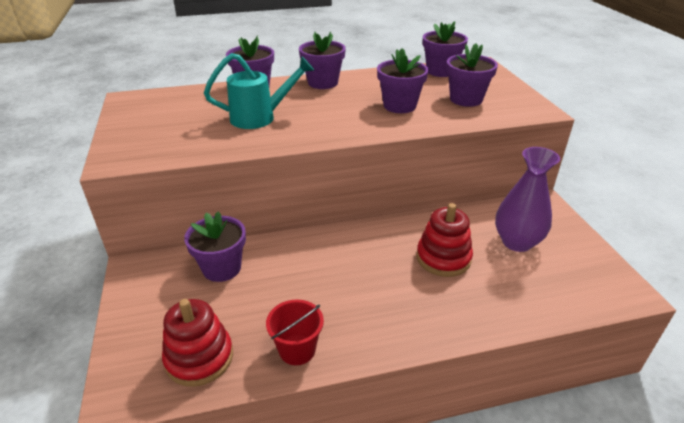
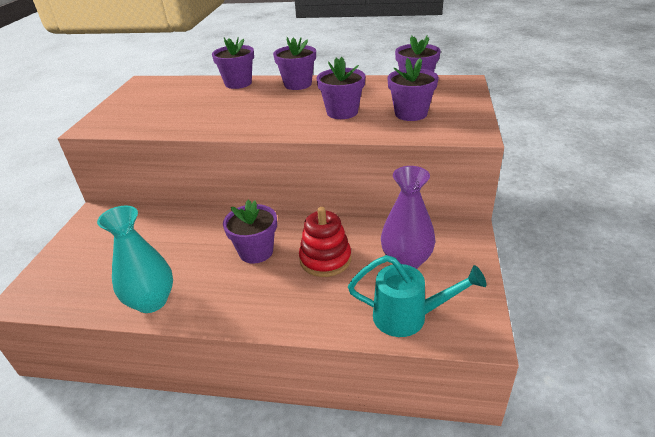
camera: 25 degrees right, 0 degrees up
red stacking toy [162,299,233,387] -> none
purple flower pot [184,211,246,282] -> purple flower pot moved to [223,200,277,264]
turquoise watering can [204,53,315,129] -> turquoise watering can moved to [348,255,487,337]
red bucket [266,299,324,365] -> turquoise vase [97,206,173,313]

